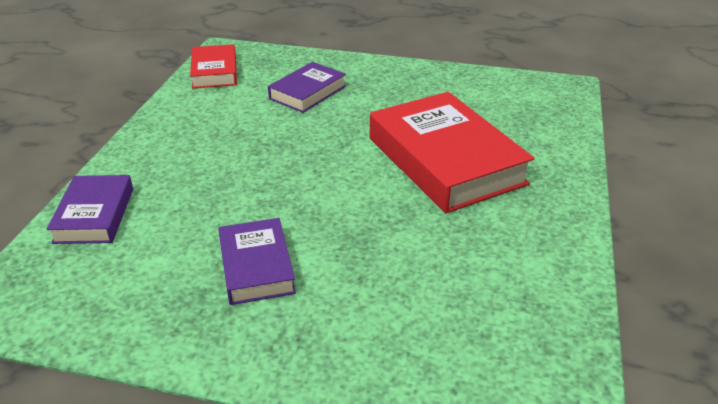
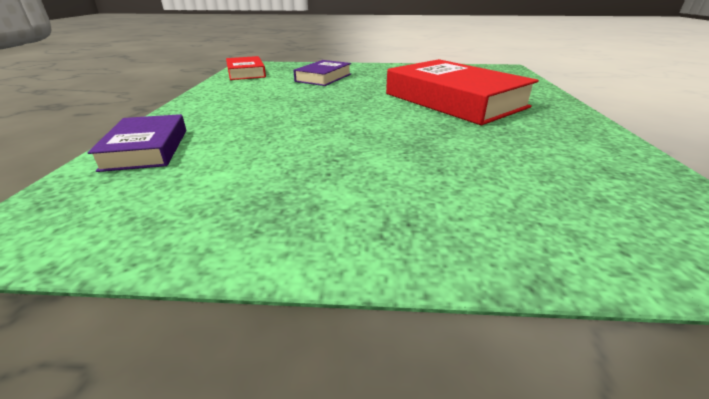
camera: 10 degrees left, 5 degrees down
purple book [218,218,296,305] -> none

